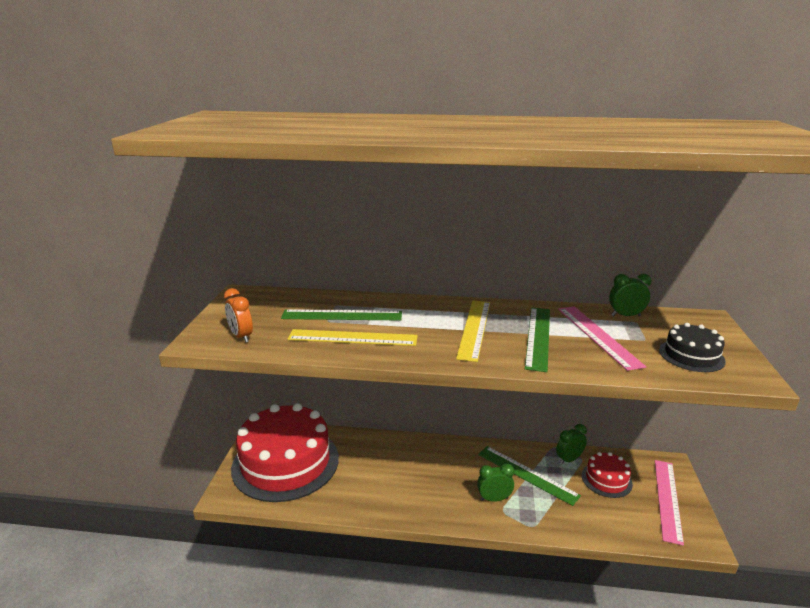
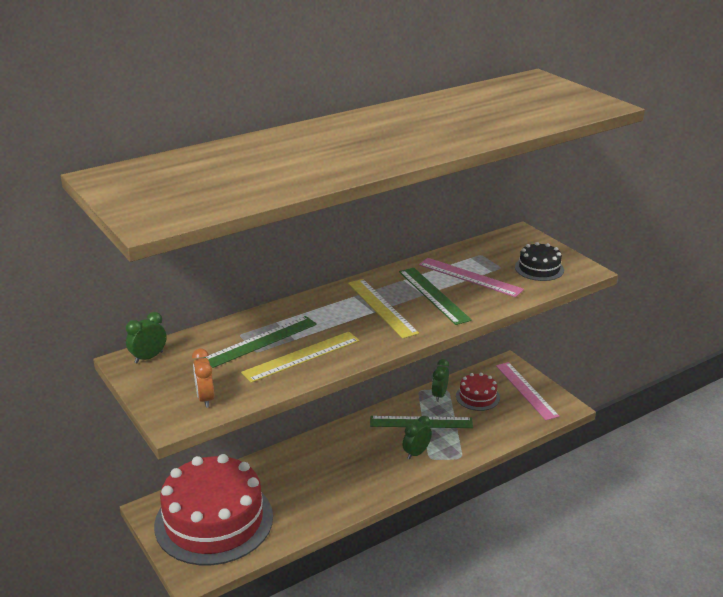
camera: 40 degrees left, 5 degrees up
orange clock [224,288,253,343] -> orange clock turned 60 degrees clockwise [192,348,214,408]
green clock [609,274,652,316] -> green clock moved to [126,312,166,363]

